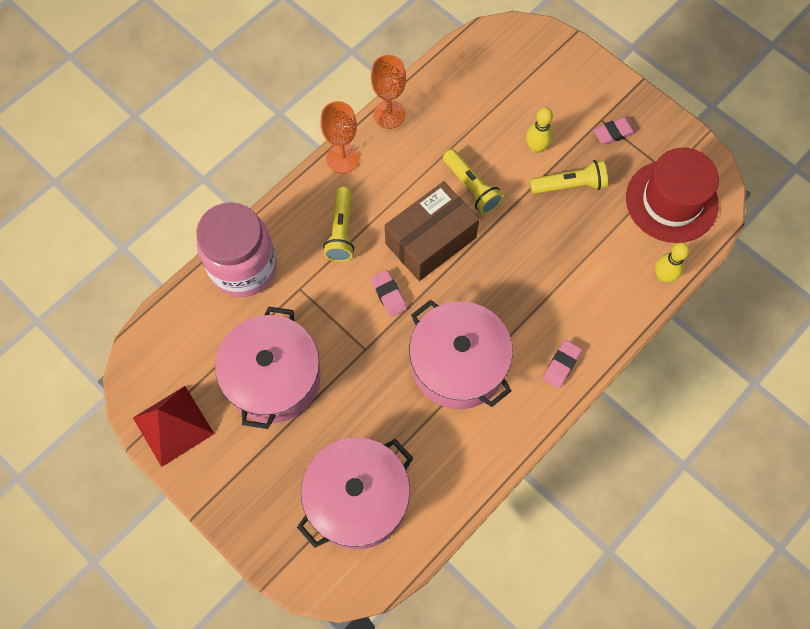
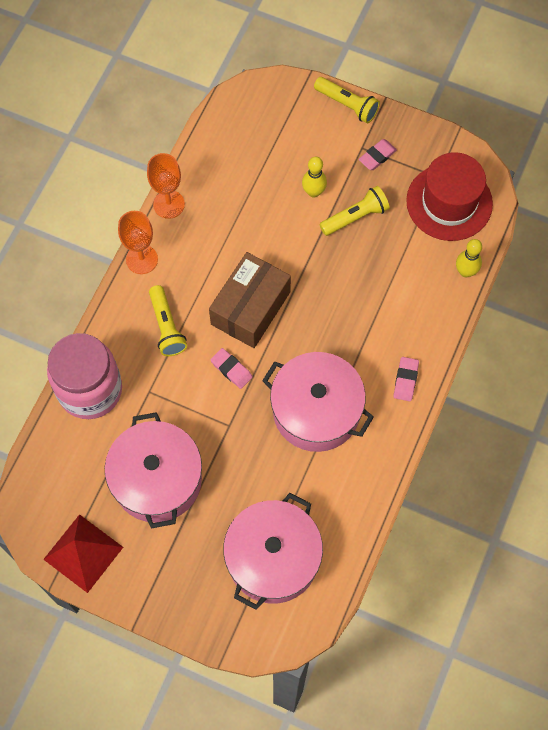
camera: 20 degrees left, 0 degrees up
yellow flashlight [443,149,503,214] -> yellow flashlight moved to [314,77,380,124]

